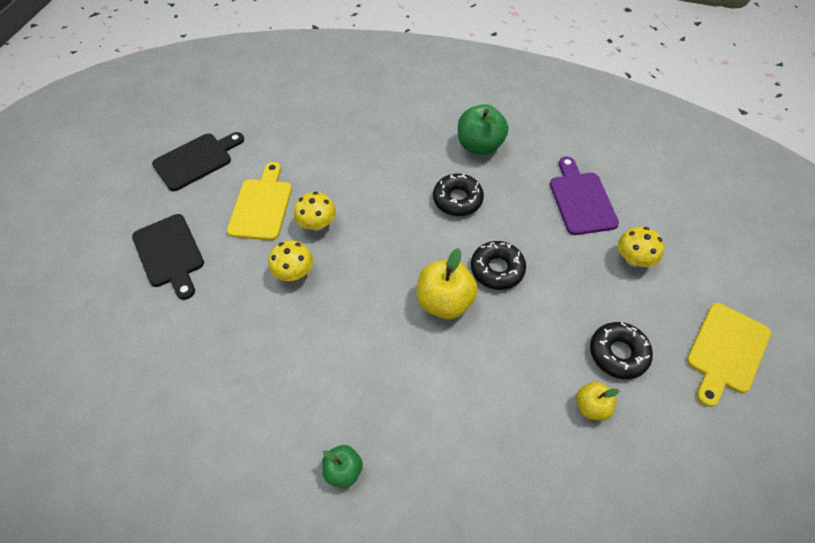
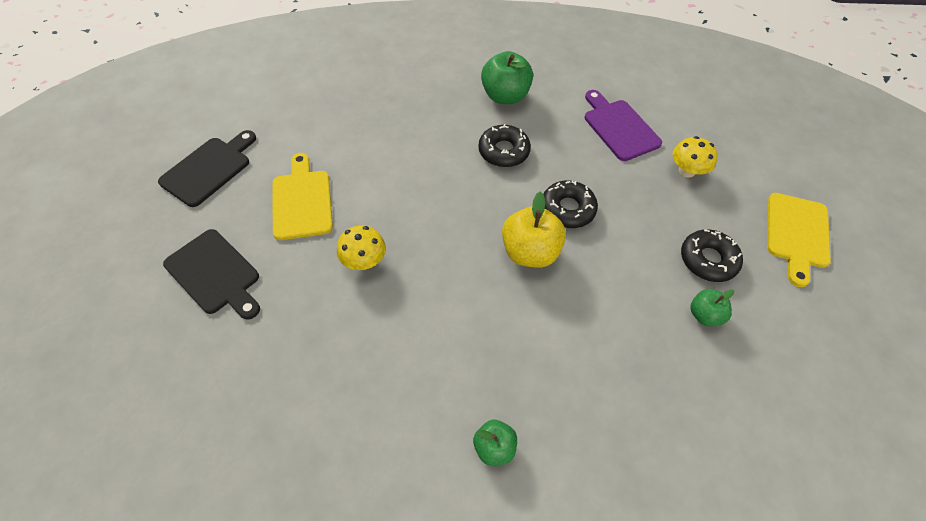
camera: 20 degrees left, 0 degrees up
yellow mushroom [294,192,336,231] -> none
yellow apple [576,382,620,420] -> green apple [690,289,734,326]

